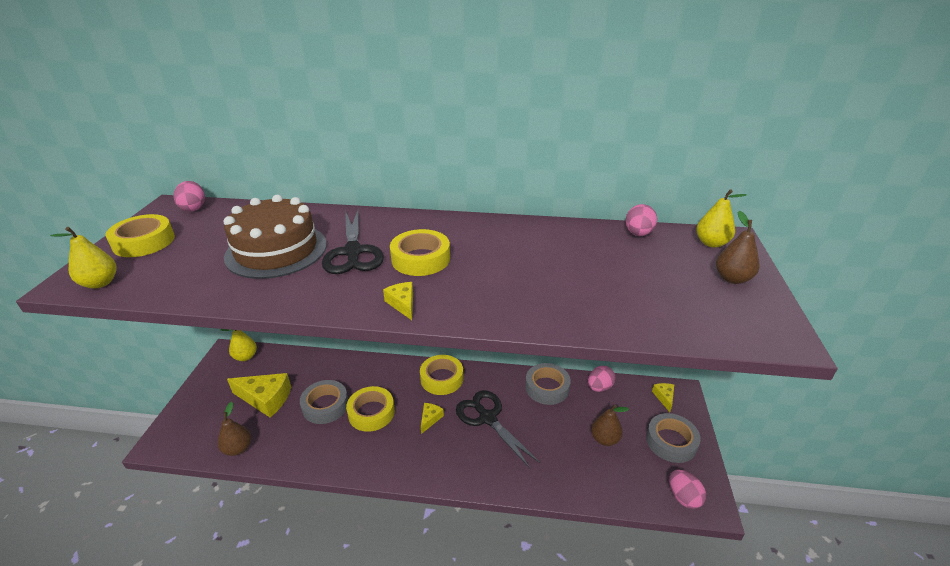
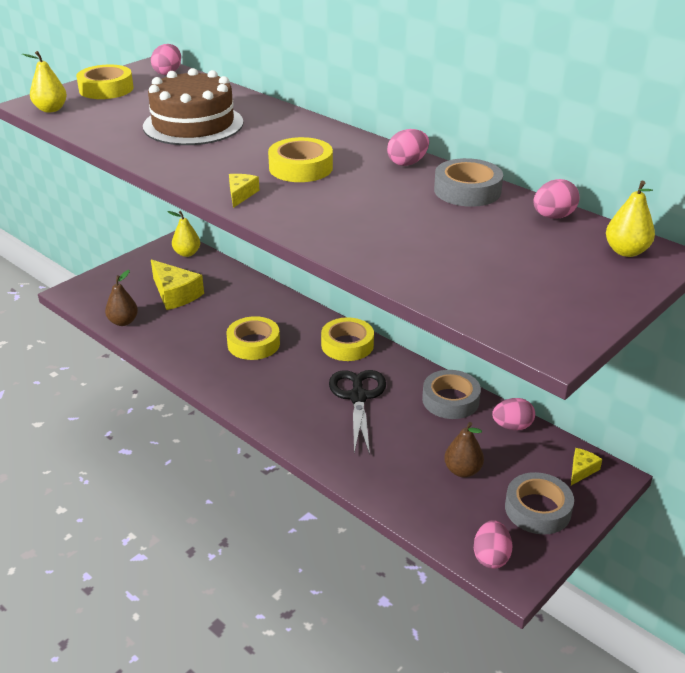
camera: 35 degrees right, 0 degrees up
grey tape [300,380,348,424] -> grey tape moved to [434,158,503,207]
black scissors [322,208,384,274] -> none
yellow cheese [421,403,444,434] -> none
brown pear [716,211,760,284] -> none
none -> pink egg [387,129,429,166]

